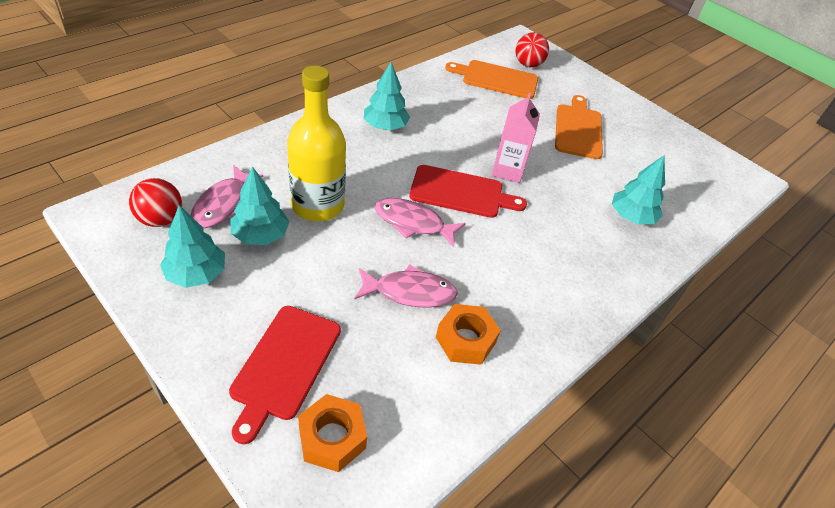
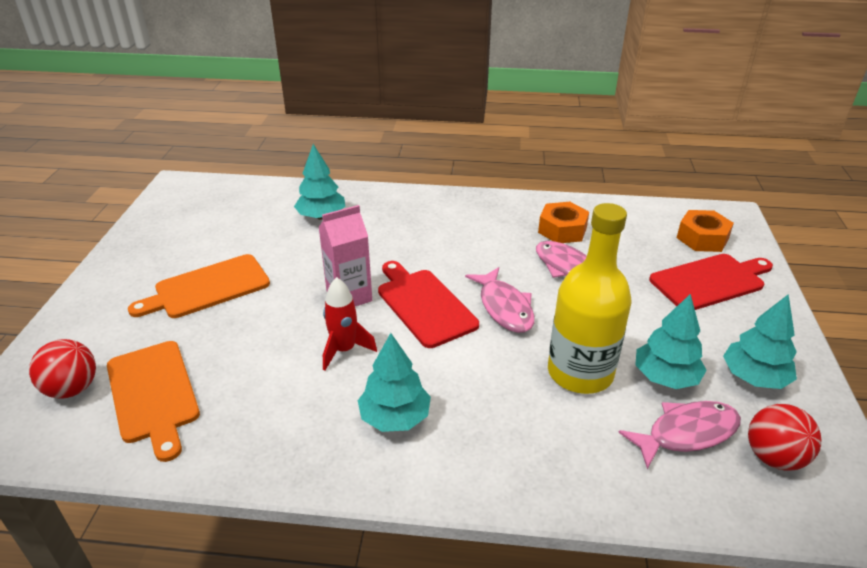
camera: 125 degrees left, 10 degrees down
none -> red rocket [323,277,377,370]

